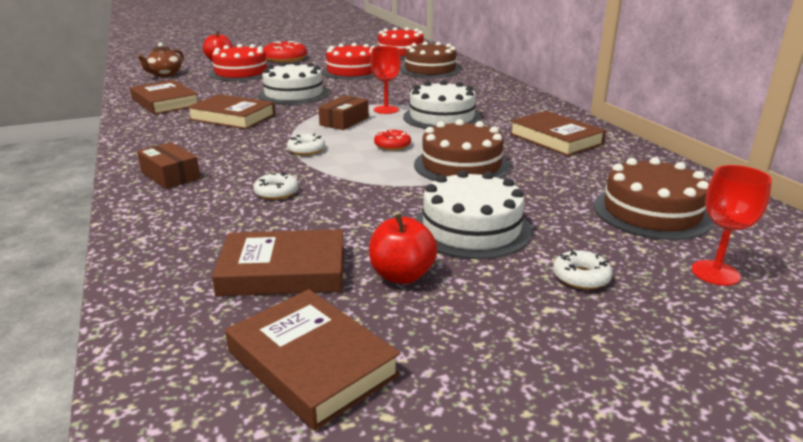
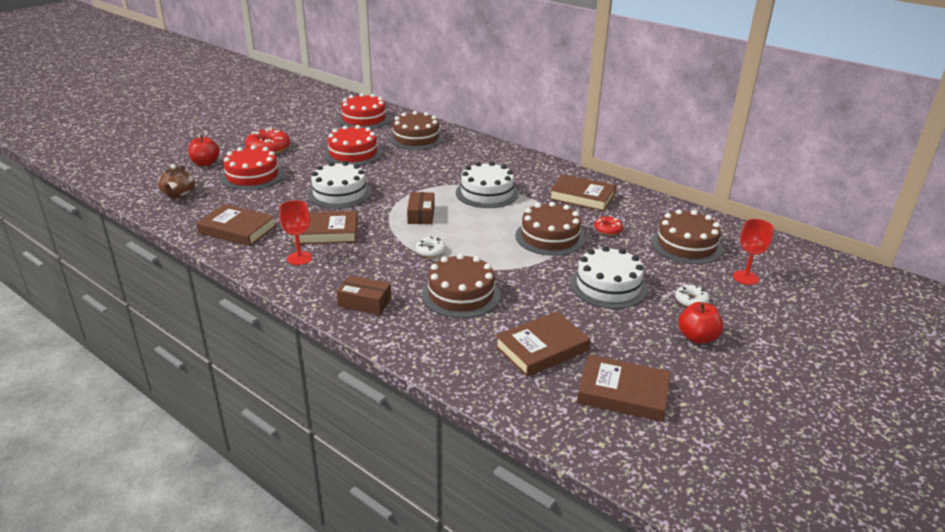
camera: 30 degrees left, 5 degrees up
white donut [253,172,298,200] -> brown cake [422,253,500,318]
red apple [369,214,438,284] -> red apple moved to [678,302,723,344]
red goblet [371,46,401,114] -> red goblet moved to [279,200,312,265]
red donut [374,130,411,150] -> red donut moved to [594,216,623,235]

